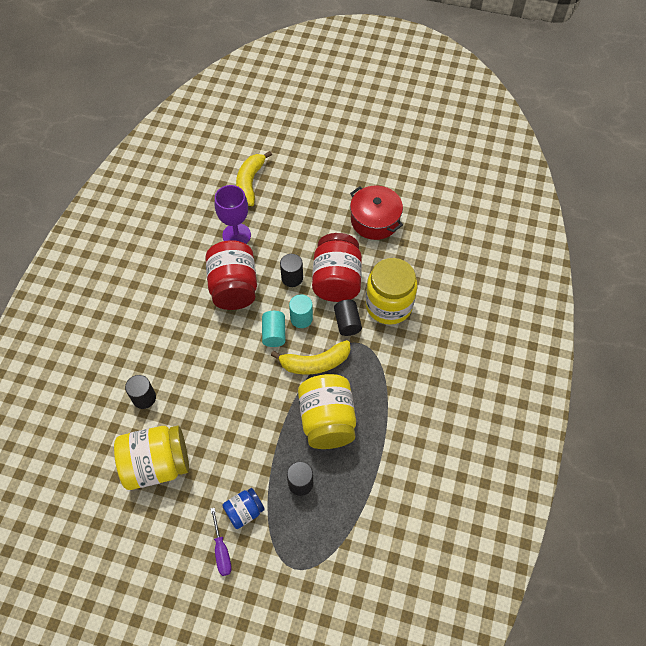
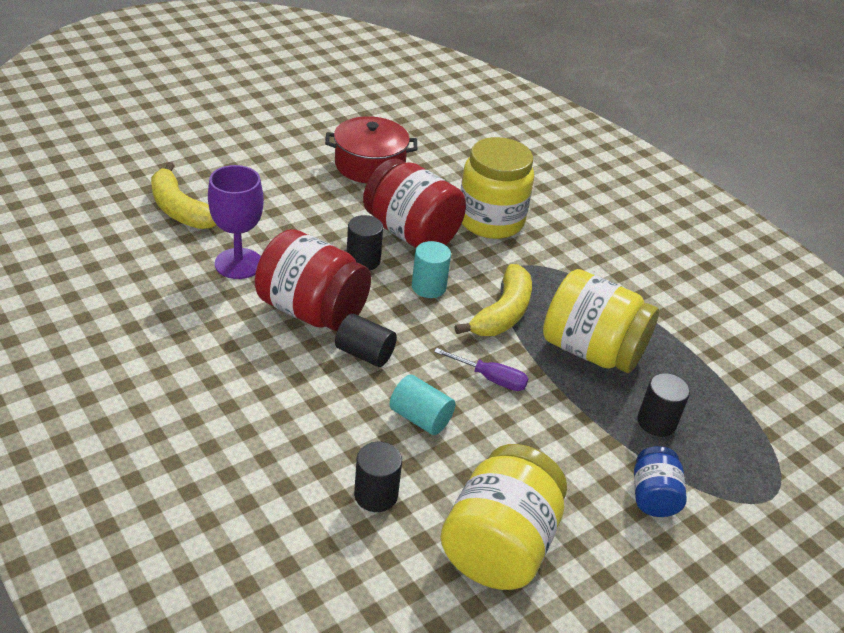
camera: 55 degrees left, 20 degrees down
purple screwdriver [211,508,232,576] -> purple screwdriver moved to [434,348,529,391]
turquoise cylinder [262,311,285,347] -> turquoise cylinder moved to [390,375,455,435]
black cylinder [334,299,362,336] -> black cylinder moved to [335,313,397,367]

